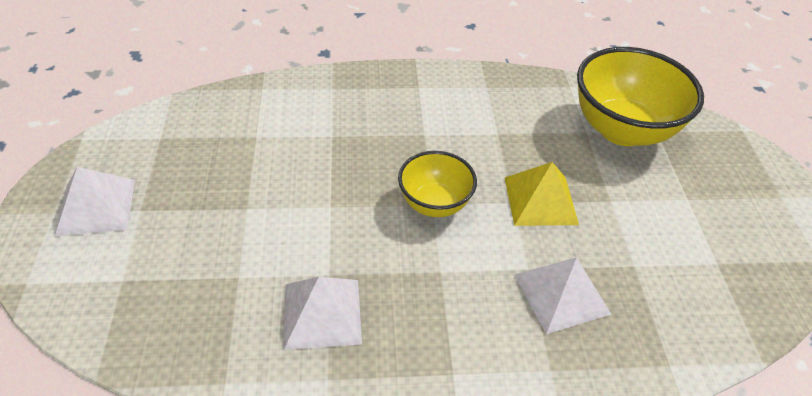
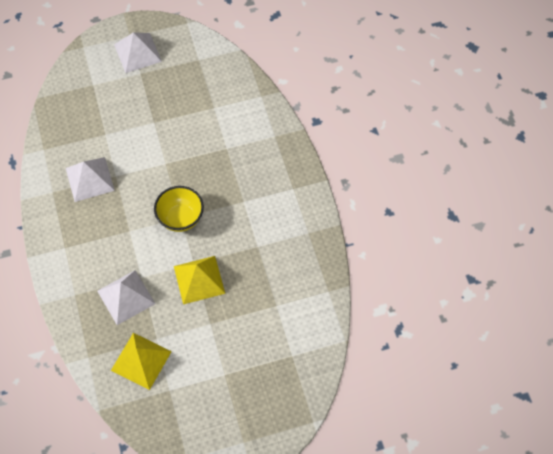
camera: 80 degrees right, 15 degrees up
yellow bowl [577,47,704,146] -> none
none -> yellow pyramid [111,333,172,390]

